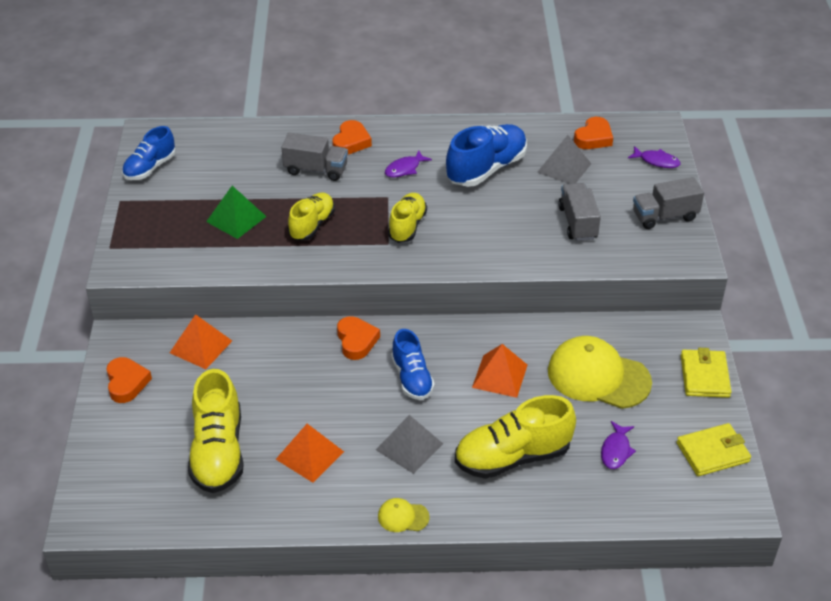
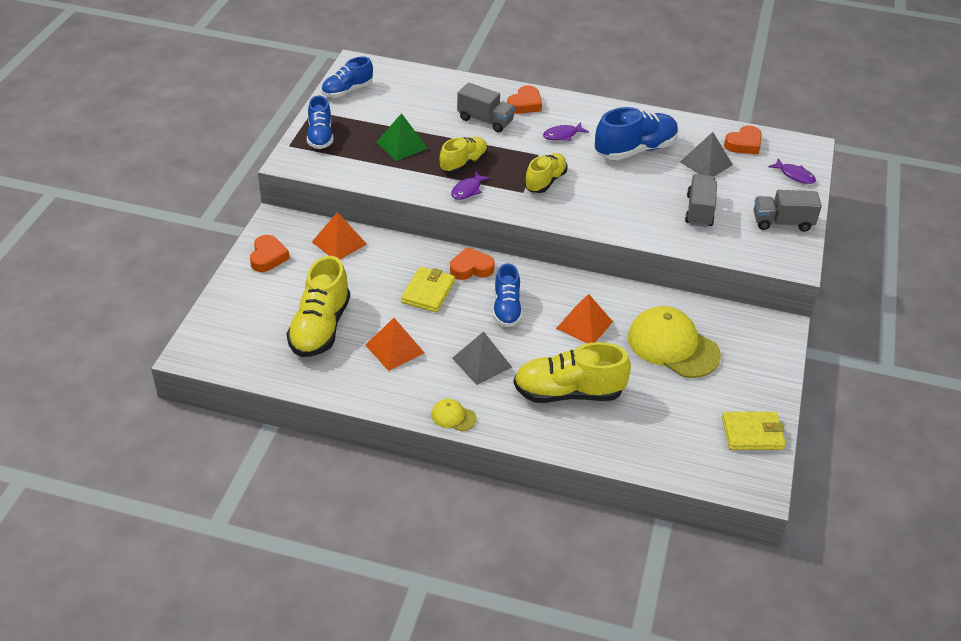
camera: 15 degrees right, 0 degrees up
orange heart [337,316,380,360] -> orange heart turned 105 degrees counterclockwise [450,247,495,280]
purple fish [601,421,636,469] -> purple fish moved to [451,171,491,200]
yellow wallet [681,348,732,398] -> yellow wallet moved to [401,267,455,312]
none -> blue shoe [307,95,333,149]

